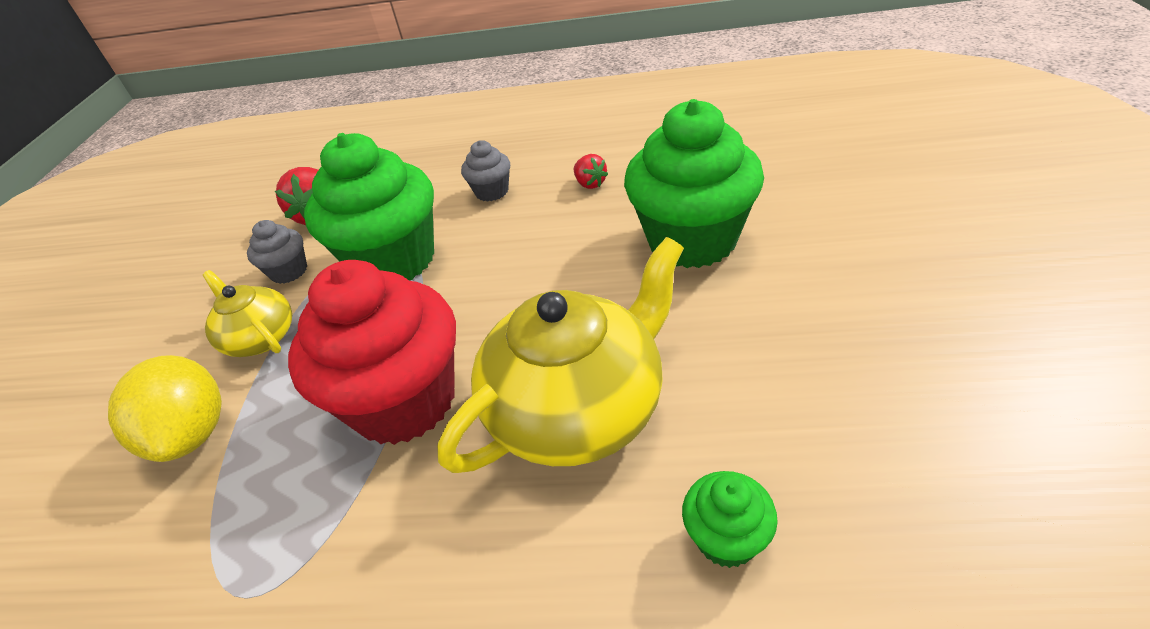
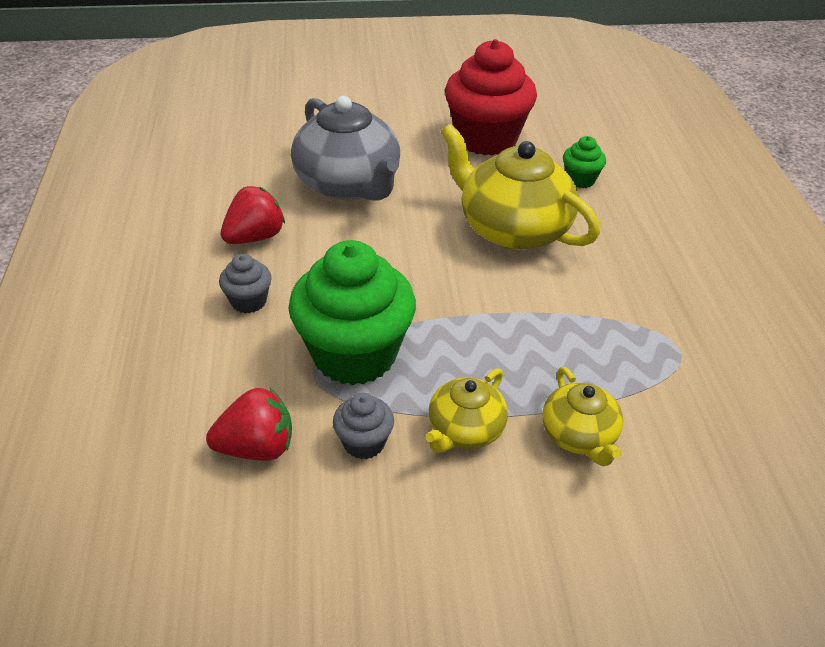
camera: 105 degrees left, 0 degrees up
yellow lemon [108,355,222,462] -> yellow teapot [542,367,623,467]
red cupcake [288,260,456,445] -> red cupcake moved to [445,39,537,156]
red strawberry [574,154,608,189] -> red strawberry [221,186,285,244], size x1.75
green cupcake [624,99,764,268] -> grey teapot [291,96,400,201]

